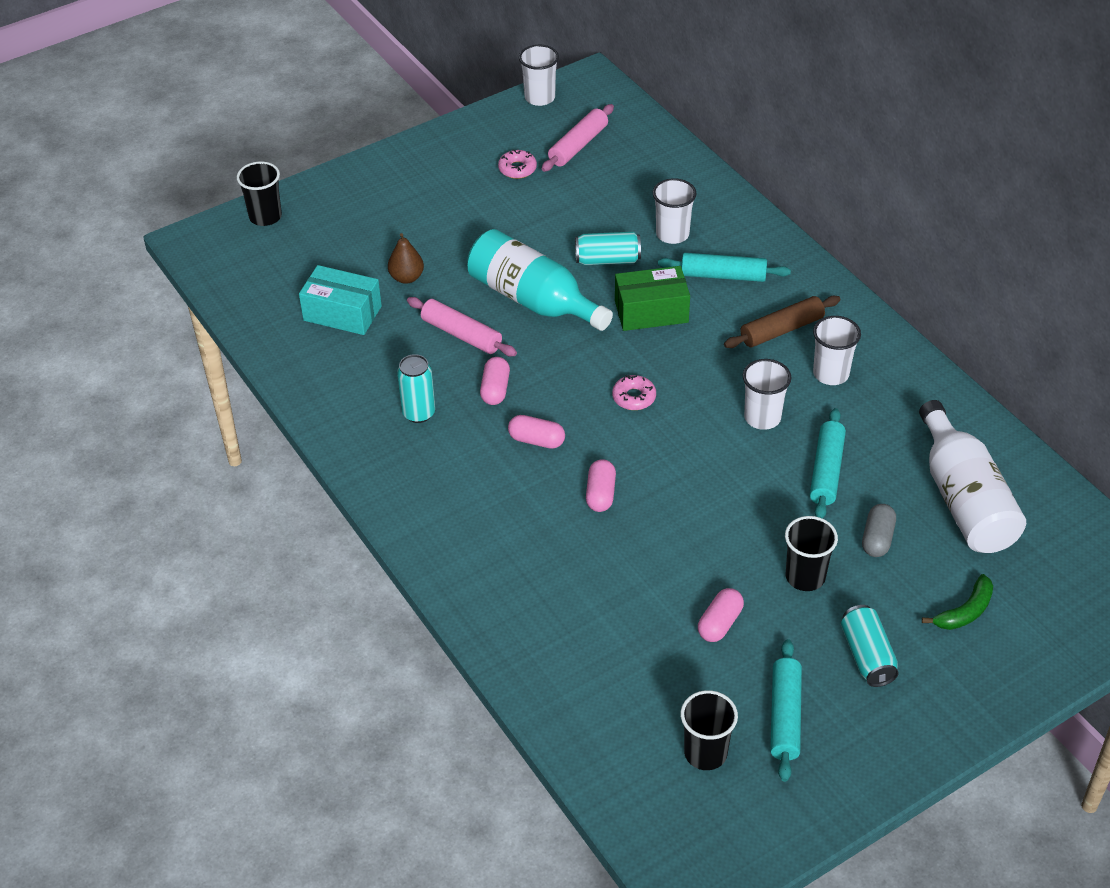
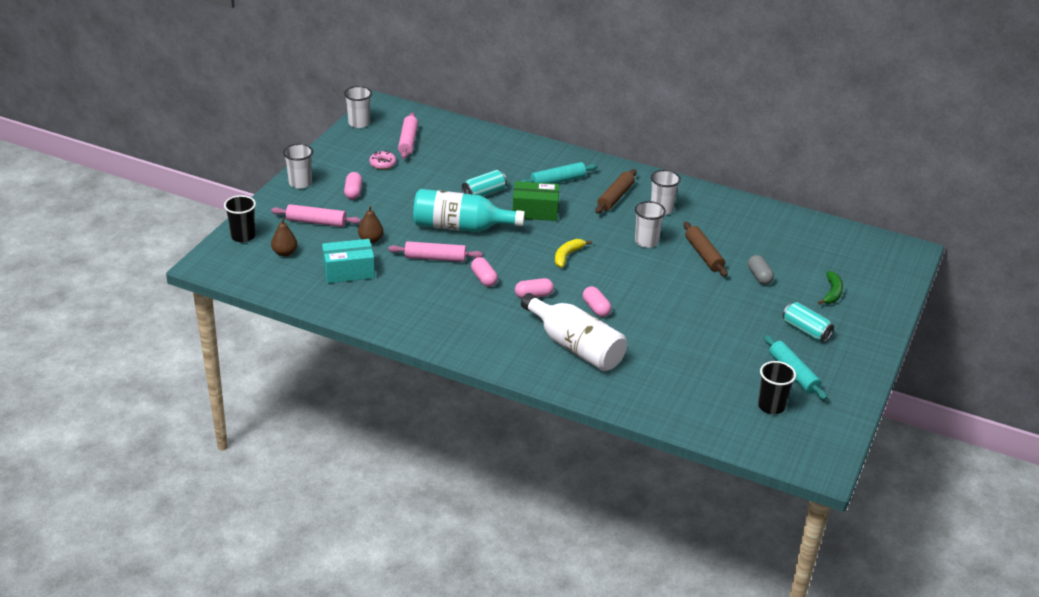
camera: 35 degrees left, 10 degrees down
turquoise can [397,354,435,423] -> none
pink donut [612,375,656,410] -> yellow banana [555,239,592,268]
green box [615,266,690,331] -> green box turned 45 degrees clockwise [513,181,559,221]
white cup [653,178,696,244] -> white cup moved to [283,144,313,189]
pink capsule [698,588,744,642] -> pink capsule moved to [344,172,362,199]
black cup [785,516,838,591] -> none
turquoise rolling pin [810,408,846,519] -> brown rolling pin [683,222,728,277]
white bottle [919,400,1026,553] -> white bottle moved to [521,293,627,371]
none -> pink rolling pin [271,204,361,227]
none -> brown pear [271,217,297,257]

